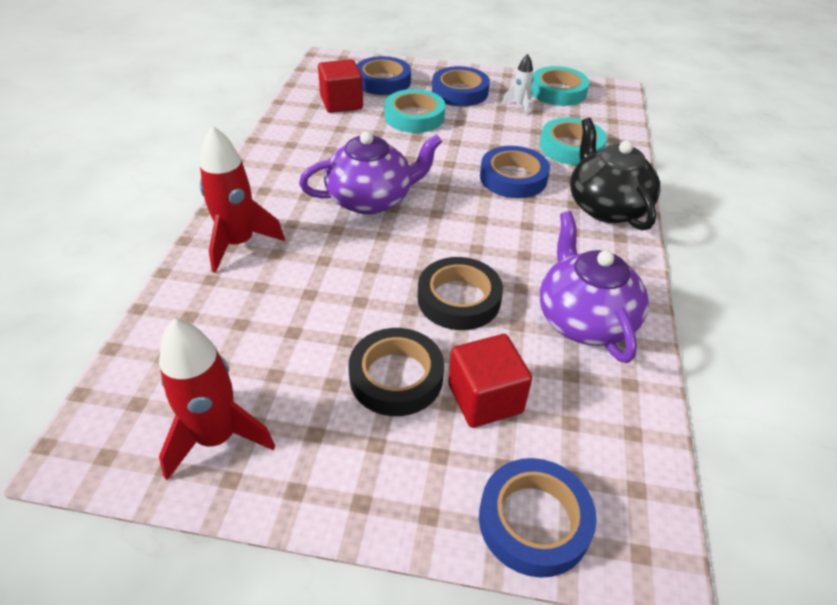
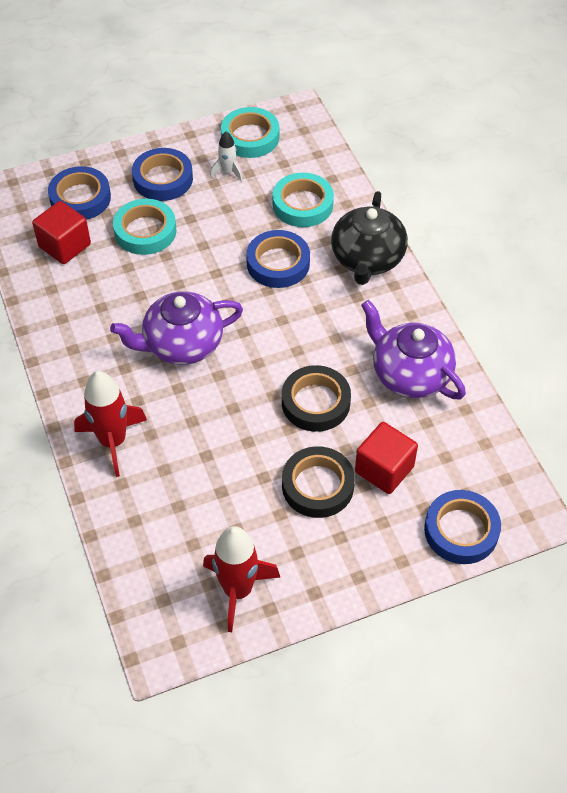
camera: 30 degrees left, 10 degrees up
purple teapot [299,131,442,215] -> purple teapot turned 150 degrees counterclockwise [110,291,243,365]
black teapot [570,118,660,231] -> black teapot turned 120 degrees counterclockwise [331,191,408,285]

